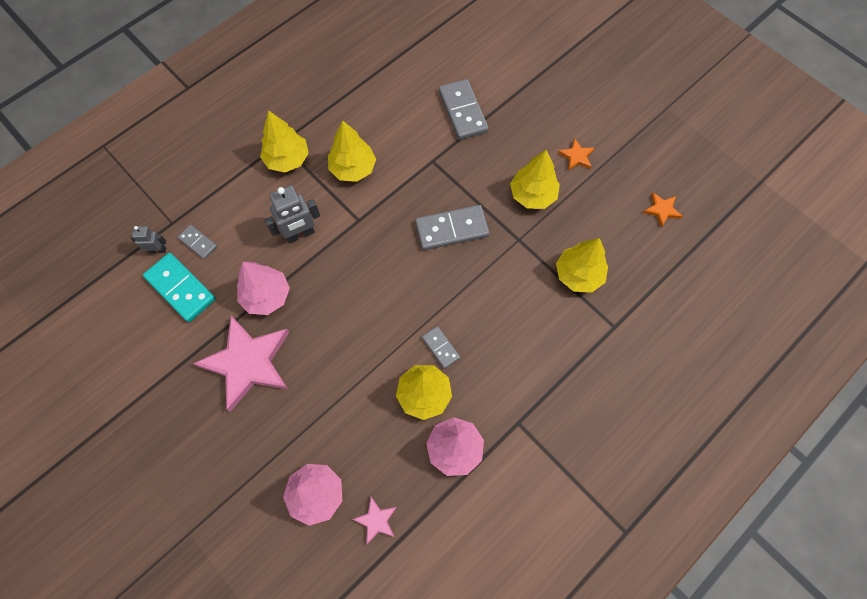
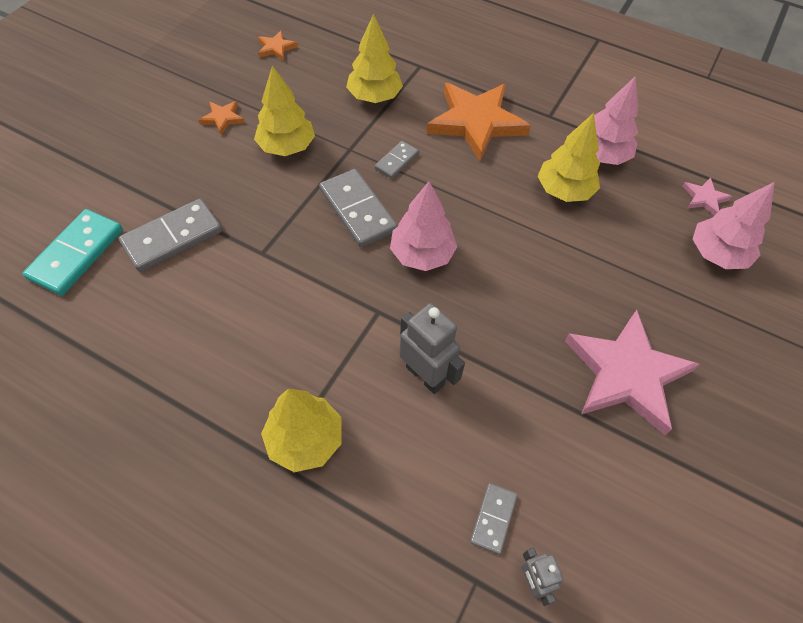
camera: 110 degrees left, 10 degrees down
turquoise domino [143,253,216,322] -> turquoise domino moved to [22,209,123,296]
pink tree [237,262,290,315] -> pink tree moved to [390,181,457,271]
yellow tree [328,121,376,182] -> none
grey domino [422,326,460,369] -> grey domino moved to [375,141,419,179]
none -> orange star [426,83,531,161]

